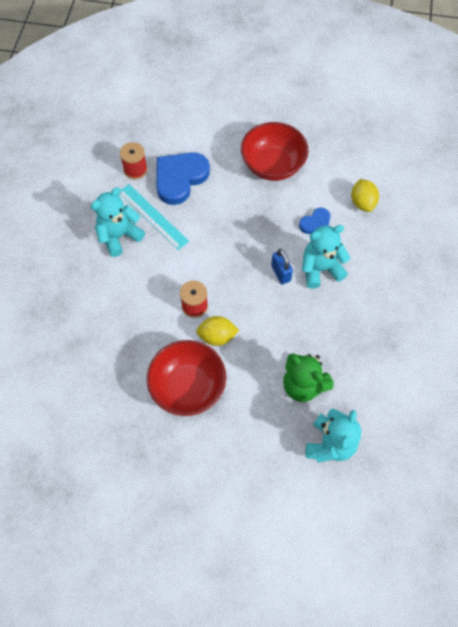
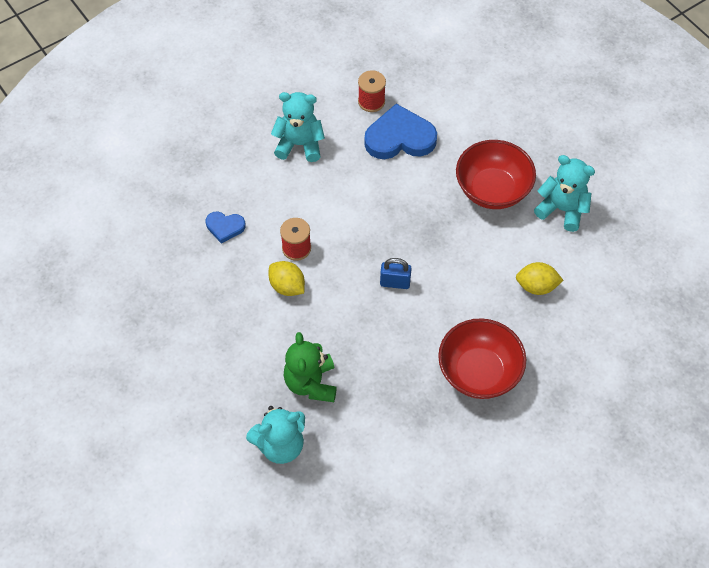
camera: 45 degrees right, 5 degrees down
turquoise ruler [120,184,189,250] -> none
red bowl [147,340,226,416] -> red bowl moved to [438,318,526,399]
blue padlock [271,249,293,284] -> blue padlock turned 75 degrees clockwise [380,258,412,289]
blue heart [299,208,330,234] -> blue heart moved to [206,212,246,244]
turquoise teddy bear [302,225,350,288] -> turquoise teddy bear moved to [534,155,595,232]
yellow lemon [351,179,379,212] -> yellow lemon turned 60 degrees clockwise [516,262,563,295]

